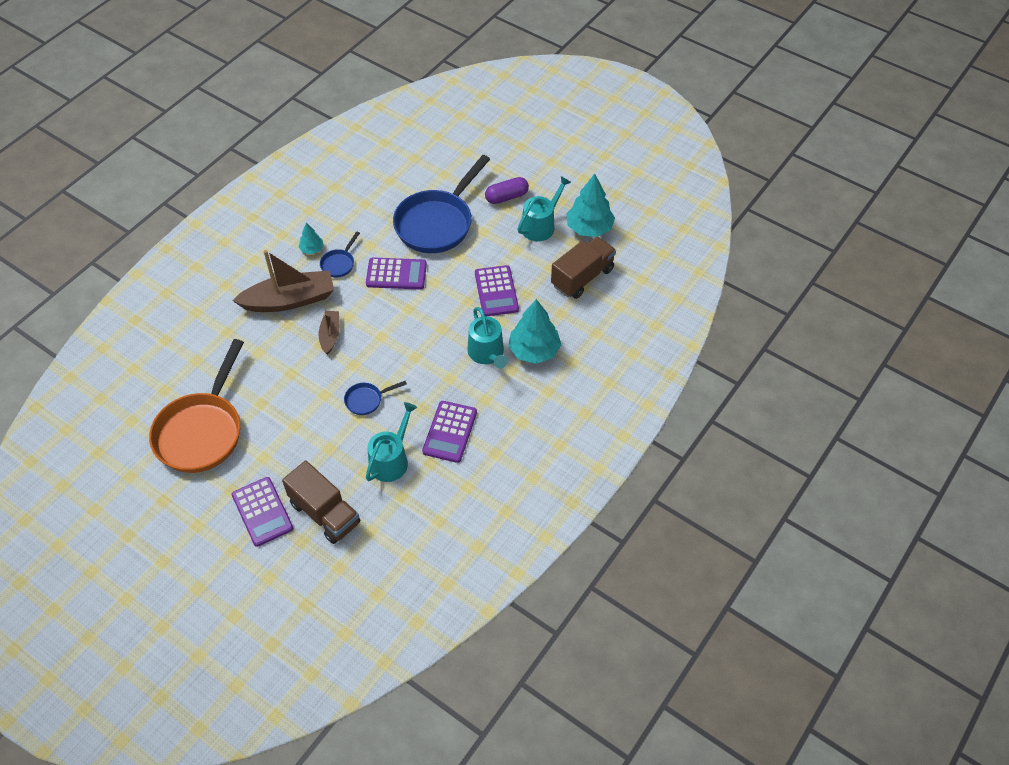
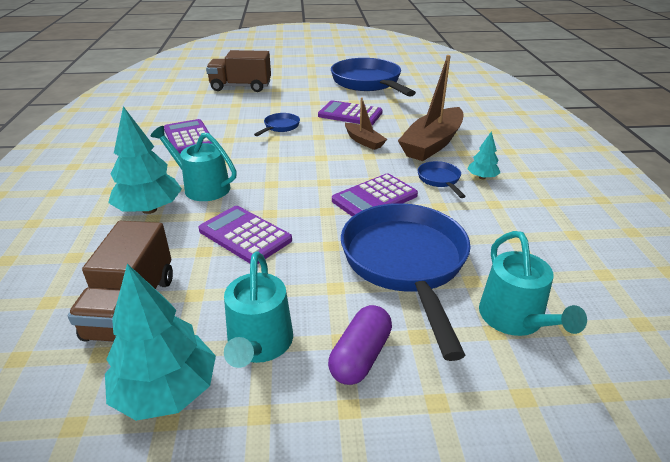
camera: 140 degrees right, 20 degrees down
orange pan [149,339,244,473] -> blue pan [331,58,416,97]
purple calculator [232,477,293,547] -> purple calculator moved to [318,100,383,125]
turquoise watering can [366,402,417,482] -> turquoise watering can moved to [479,231,587,336]

